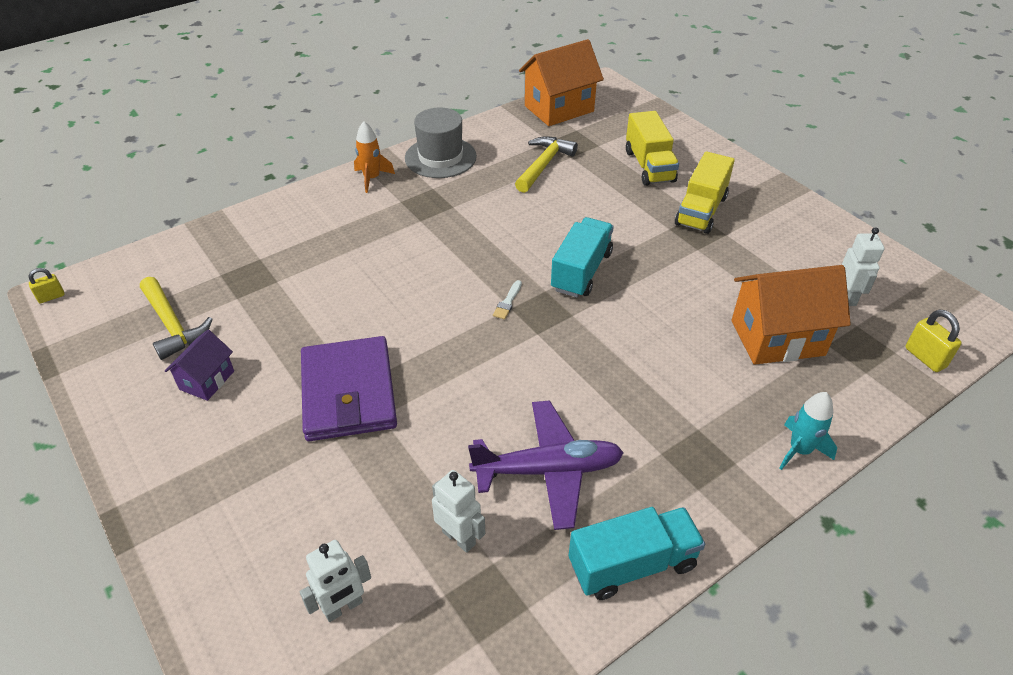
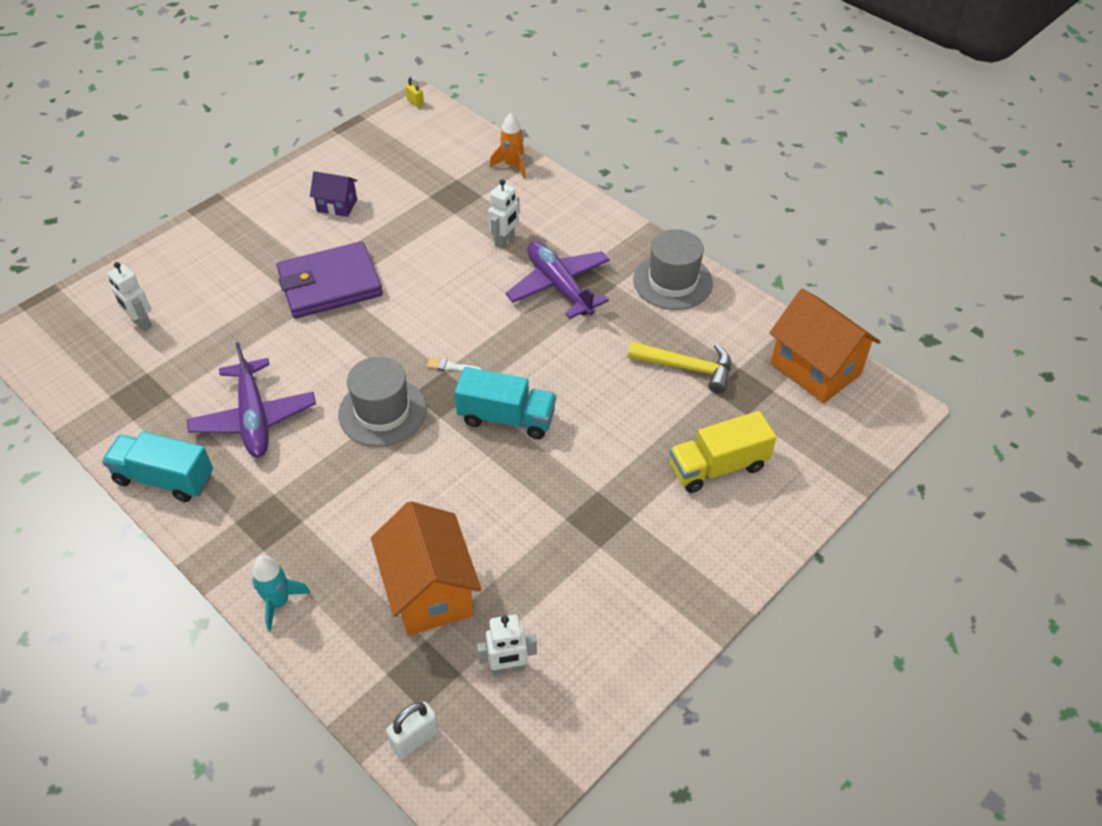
camera: 80 degrees right, 5 degrees up
yellow hammer [140,277,213,360] -> none
orange rocket [354,121,395,193] -> orange rocket moved to [490,113,526,178]
white robot [432,470,485,553] -> white robot moved to [488,179,520,249]
turquoise truck [569,507,705,600] -> turquoise truck turned 135 degrees clockwise [102,432,213,502]
yellow truck [675,151,735,234] -> none
yellow padlock [905,309,962,372] -> white padlock [386,702,439,759]
none -> grey hat [338,357,426,447]
none -> purple plane [505,241,610,319]

